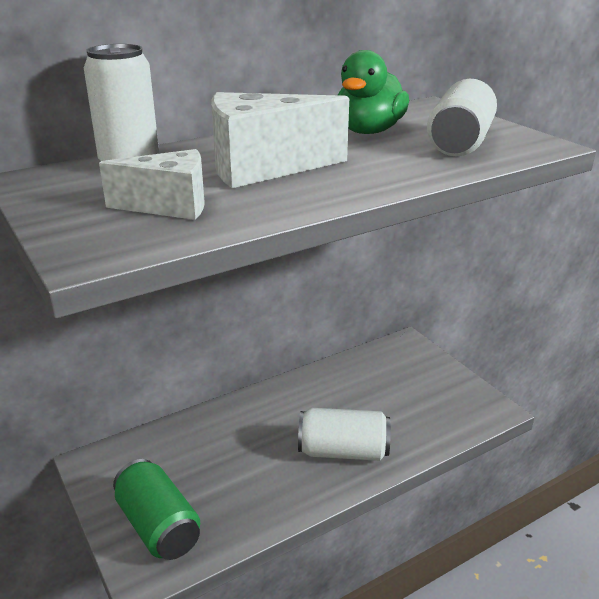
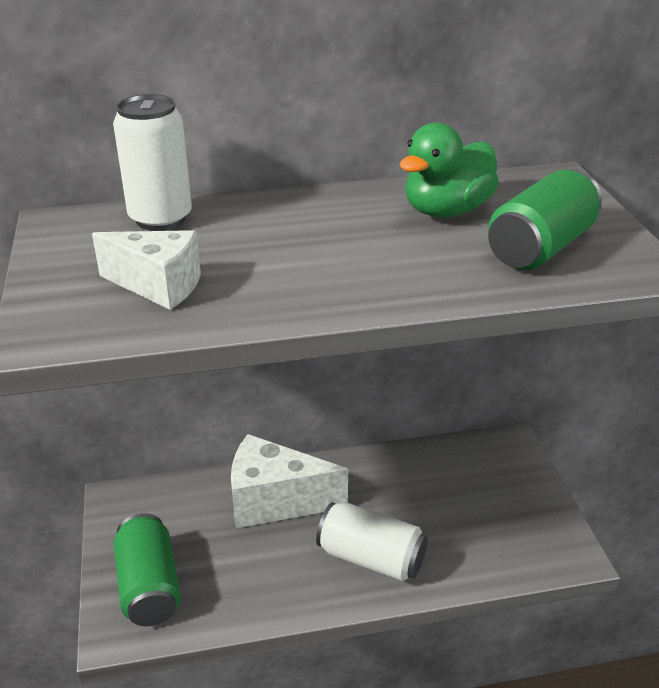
camera: 20 degrees right, 5 degrees up
white cheese [211,92,349,188] -> white cheese moved to [231,434,348,528]
white can [427,79,497,156] -> green can [488,170,602,270]

